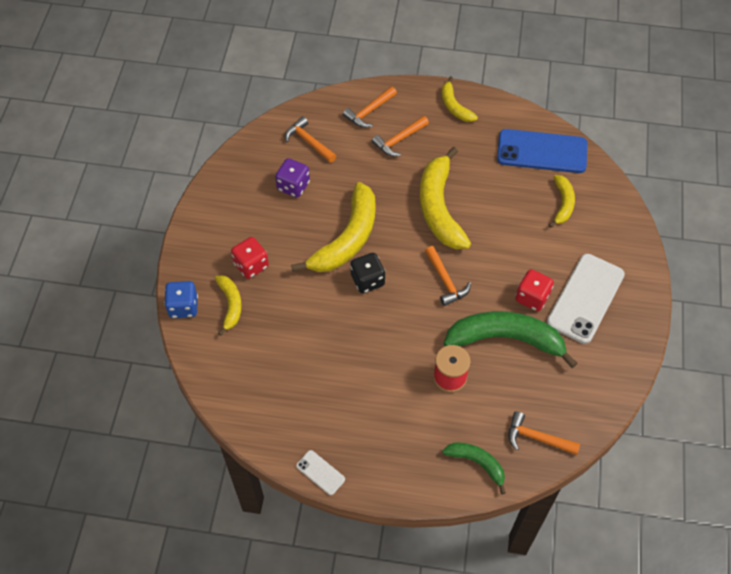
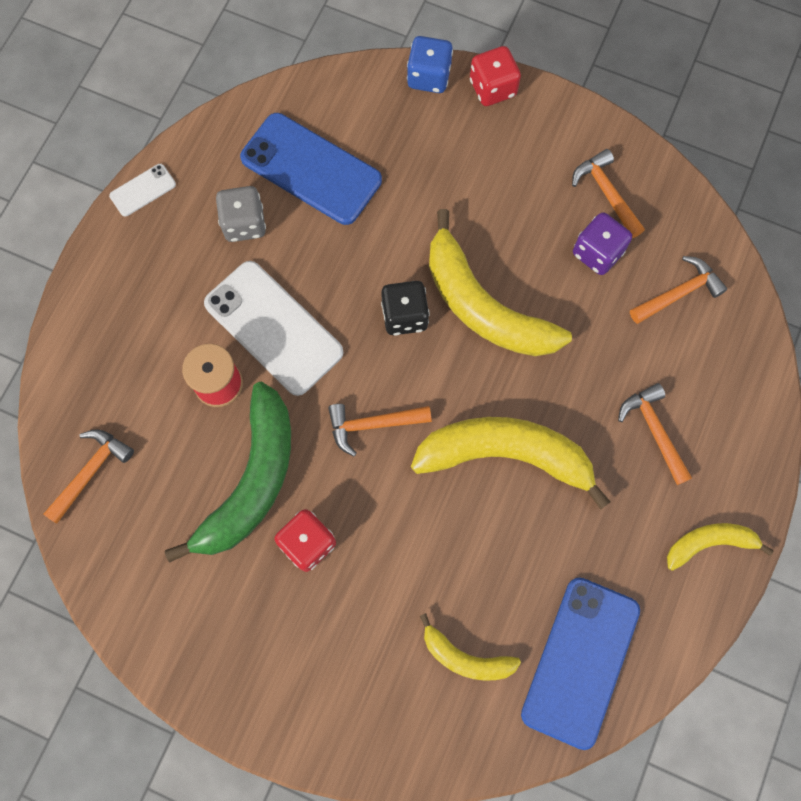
camera: 105 degrees right, 15 degrees up
yellow banana [215,275,242,336] -> none
red dice [231,237,269,279] -> red dice moved to [470,46,521,106]
orange hammer [343,86,397,128] -> orange hammer moved to [572,149,645,238]
green banana [442,443,506,494] -> none
white phone [547,254,625,344] -> white phone moved to [204,261,344,396]
none -> grey dice [216,186,266,242]
none -> blue phone [240,113,382,225]

